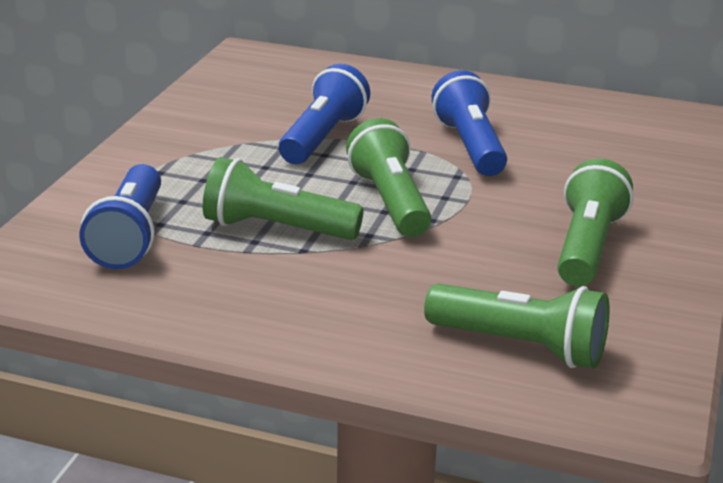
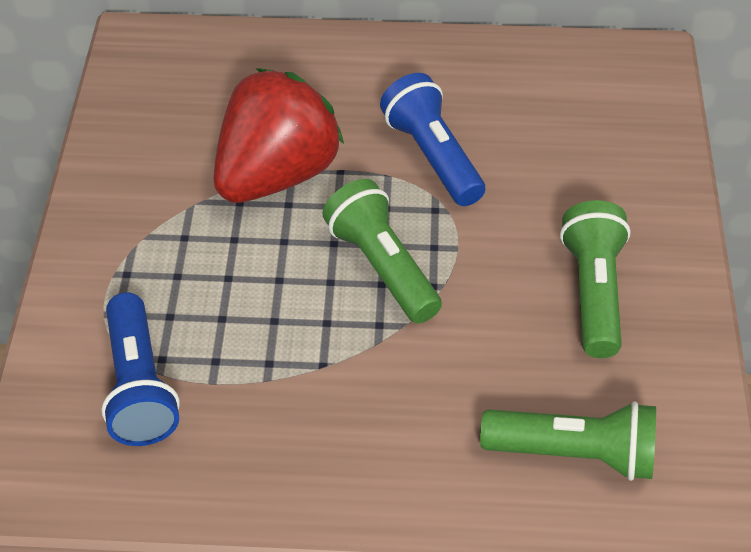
camera: 15 degrees left, 20 degrees up
green flashlight [203,157,364,240] -> none
blue flashlight [279,64,370,164] -> red strawberry [214,68,344,203]

